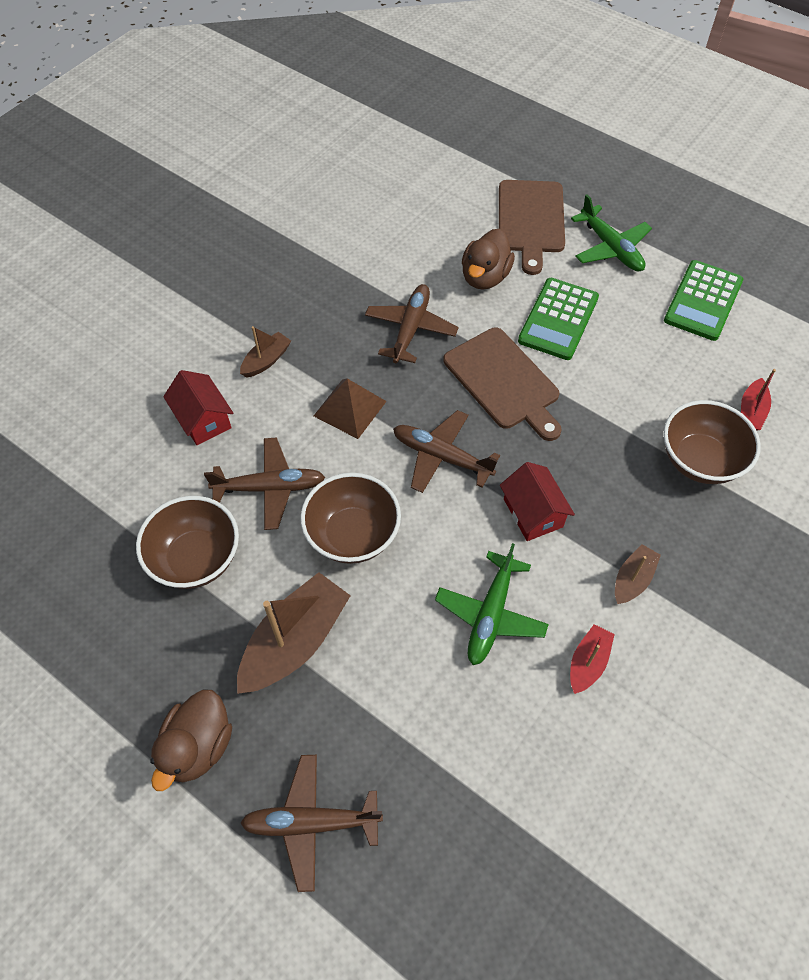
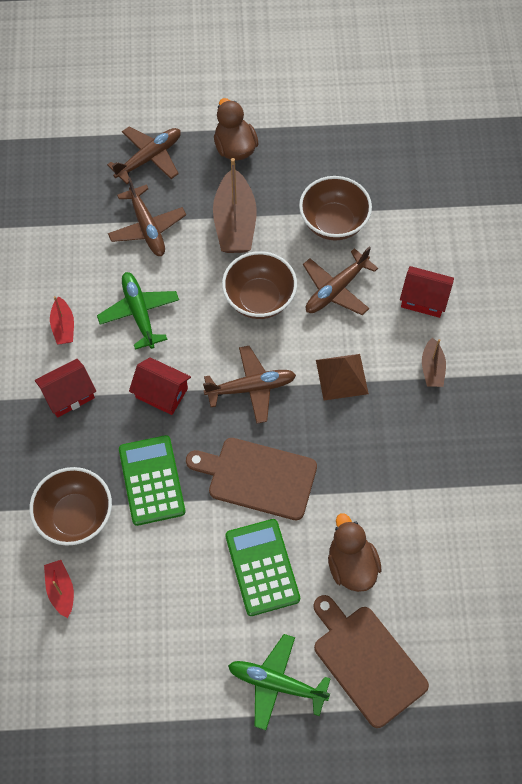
camera: 140 degrees right, 5 degrees up
brown plane [365,284,459,363] -> brown plane moved to [108,177,186,256]
brown boat [615,544,661,604] -> red house [35,359,96,418]
green calculator [664,260,743,341] -> green calculator moved to [119,435,186,526]

